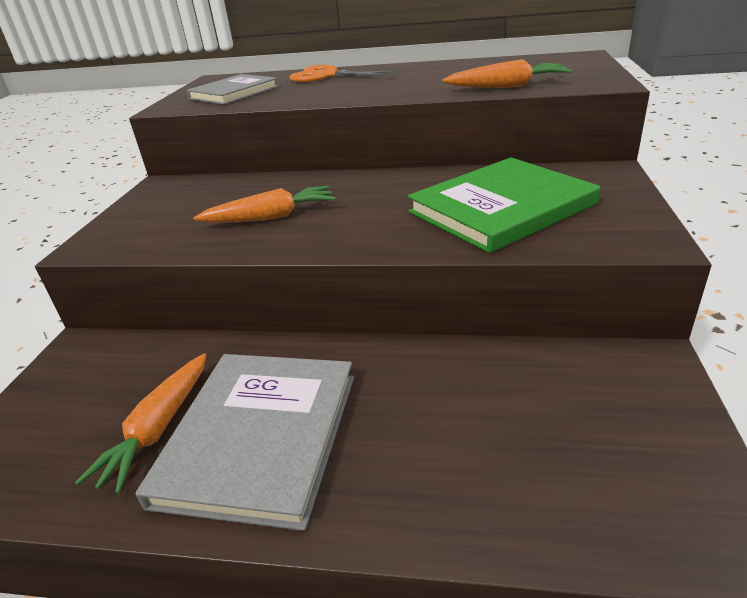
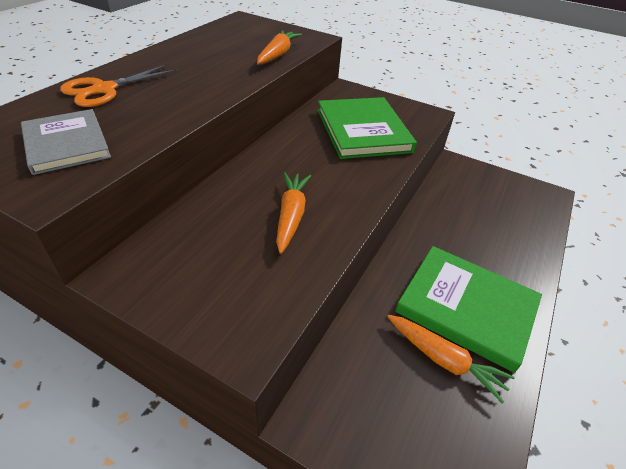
camera: 75 degrees left, 10 degrees up
grey book [135,354,354,531] -> green book [395,246,542,373]

